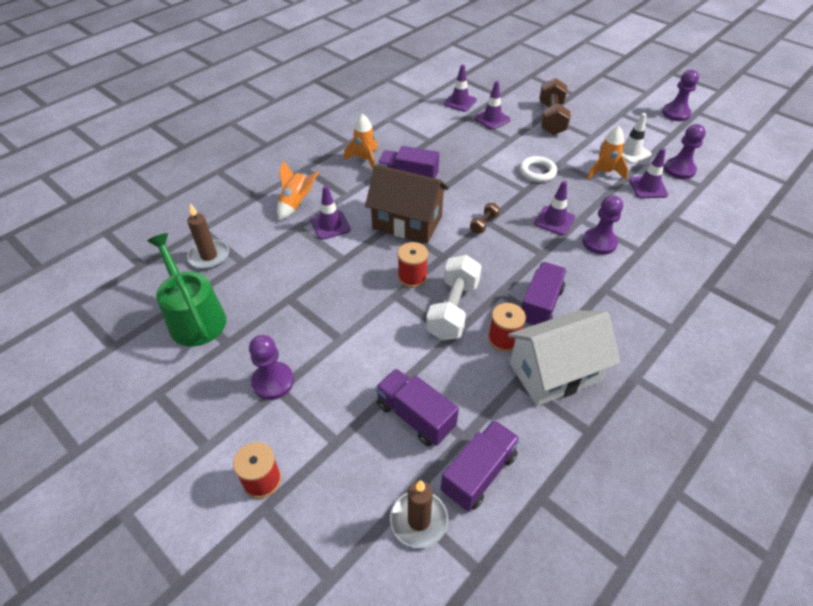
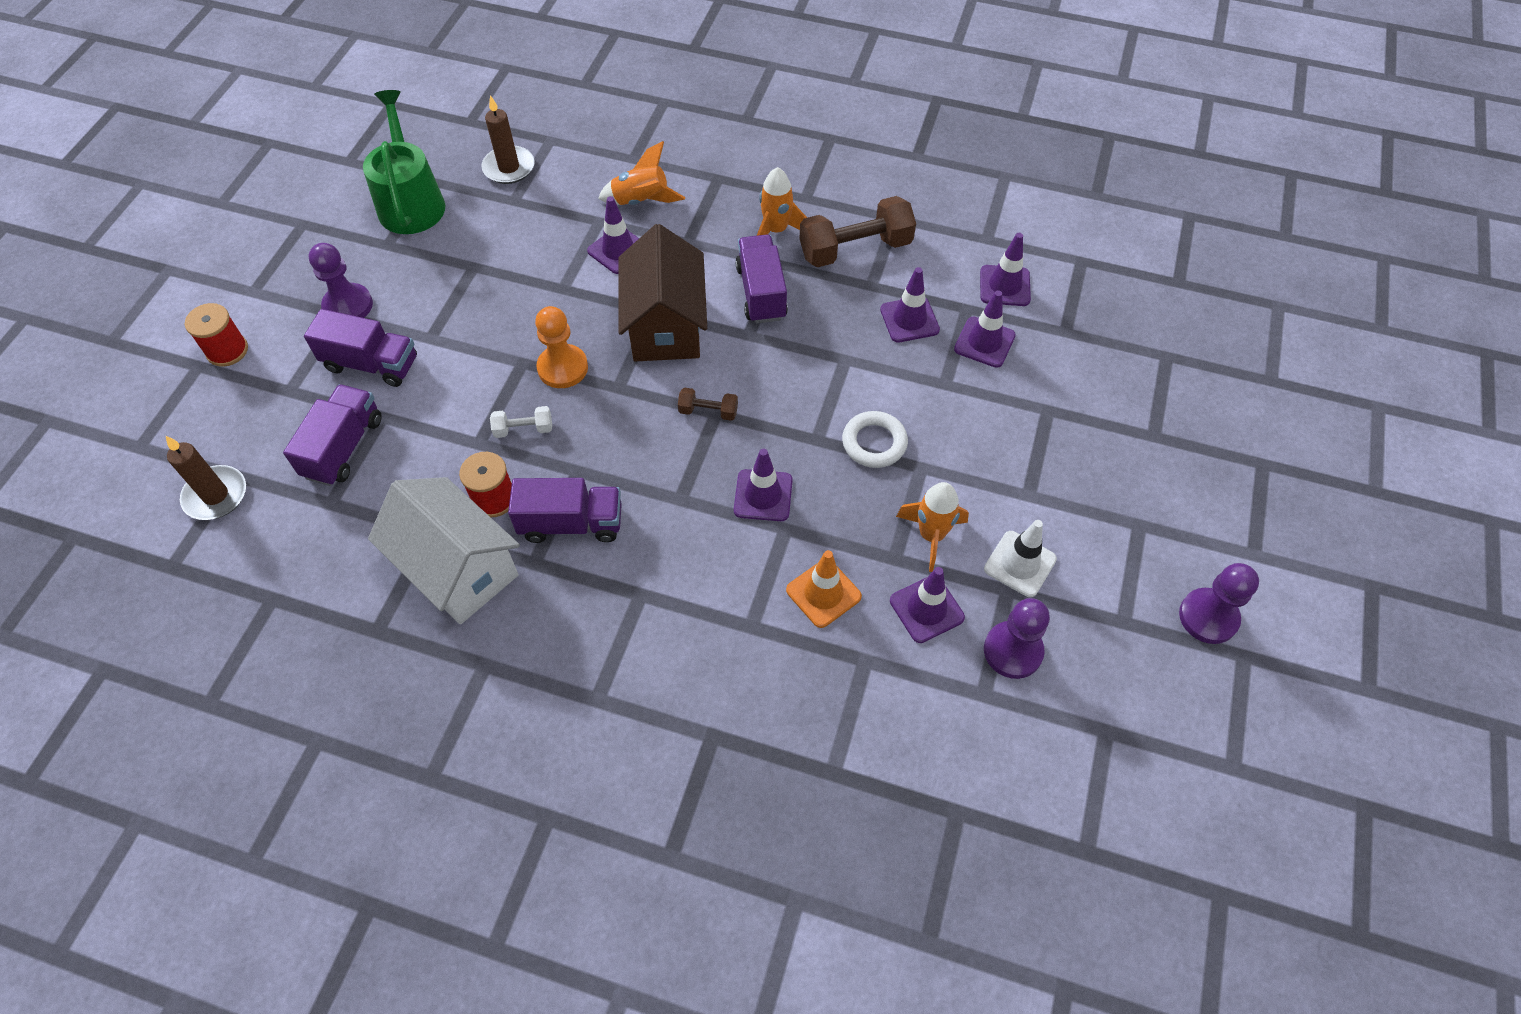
camera: 65 degrees right, 10 degrees up
green watering can [147,233,226,346] -> green watering can turned 45 degrees counterclockwise [363,90,445,234]
red spool [397,242,428,288] -> orange pawn [535,306,588,388]
white dumbbell [426,255,482,340] -> white dumbbell [490,406,552,438], size x0.48
purple truck [441,420,520,511] -> purple truck moved to [304,309,417,387]
brown dumbbell [540,78,571,135] -> brown dumbbell moved to [800,196,916,267]
purple pawn [582,195,623,255] -> none
none -> orange traffic cone [786,550,862,628]
none -> purple traffic cone [880,267,940,342]

